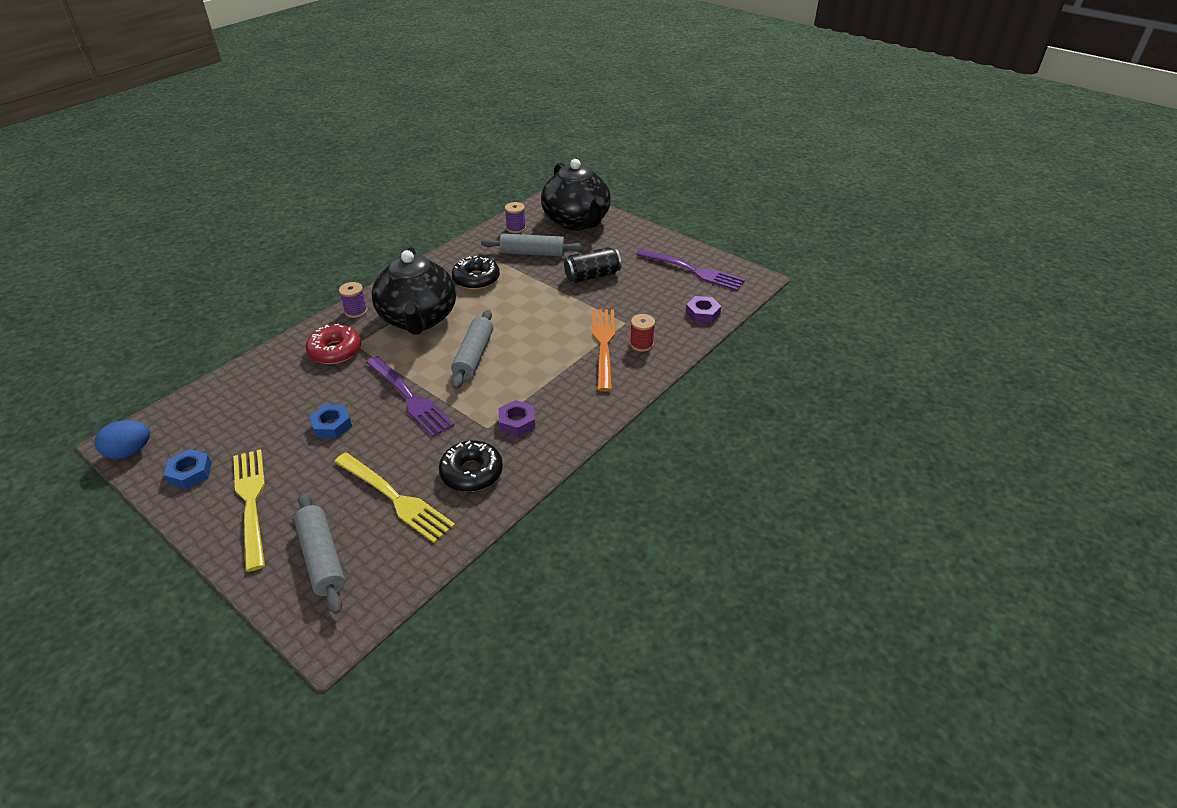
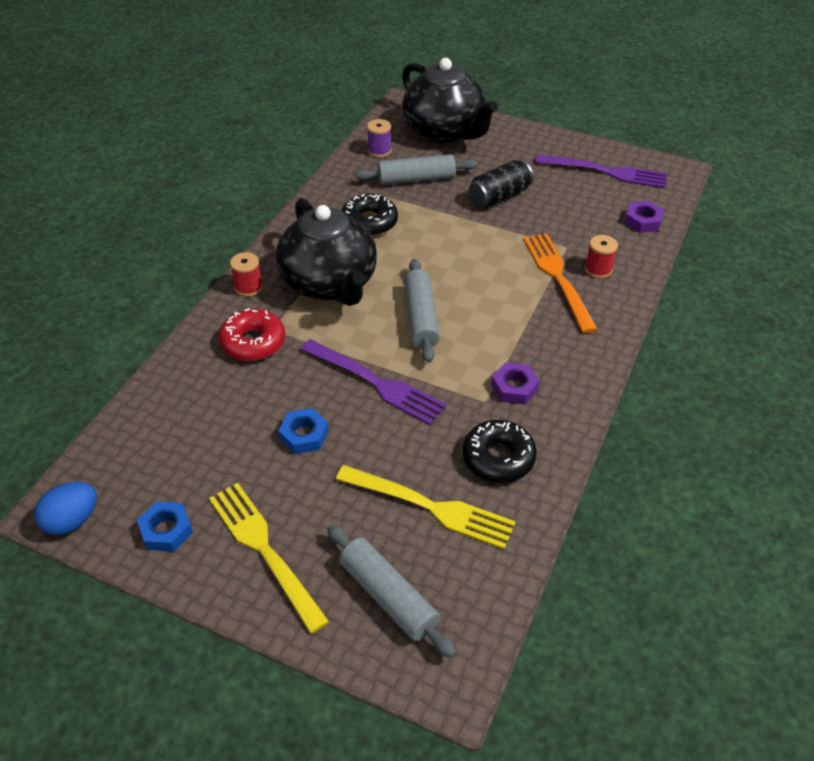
camera: 15 degrees left, 5 degrees up
purple spool [339,282,368,318] -> red spool [230,252,263,297]

